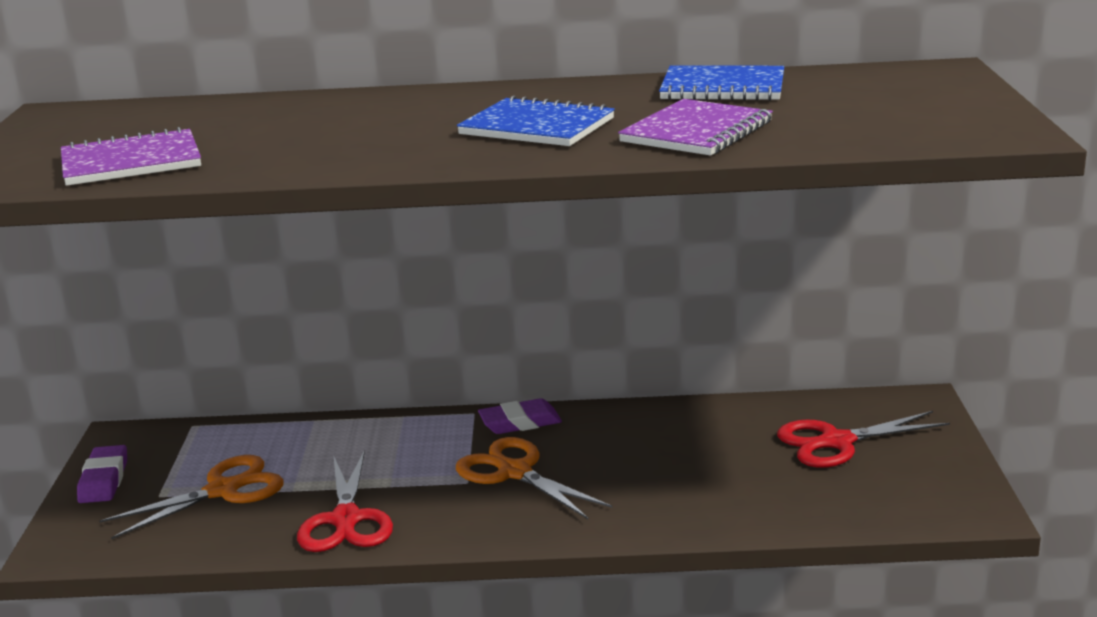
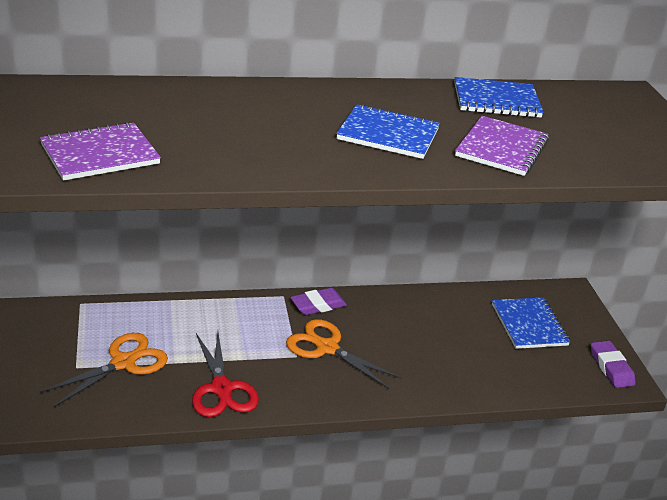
camera: 15 degrees left, 10 degrees up
purple eraser [77,445,127,503] -> purple eraser moved to [591,341,636,388]
red scissors [777,411,950,468] -> blue notebook [492,297,570,349]

